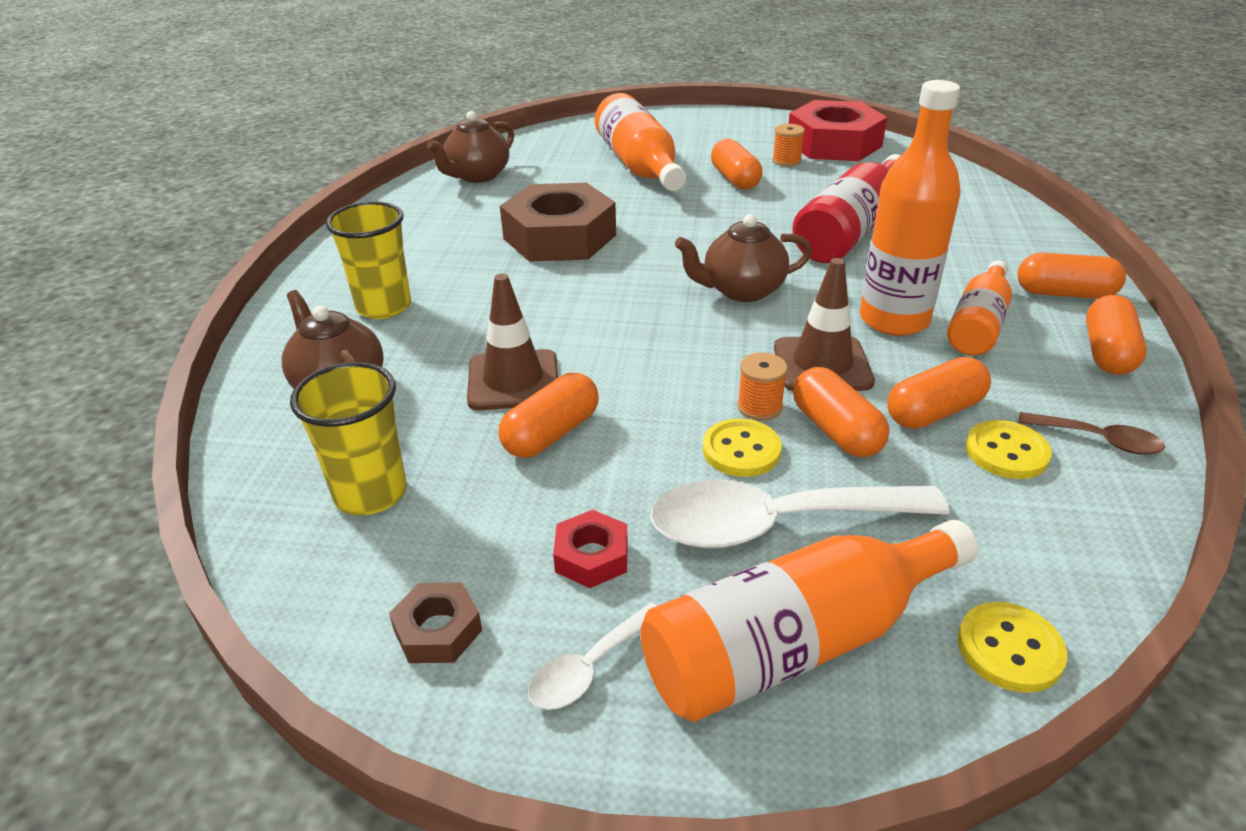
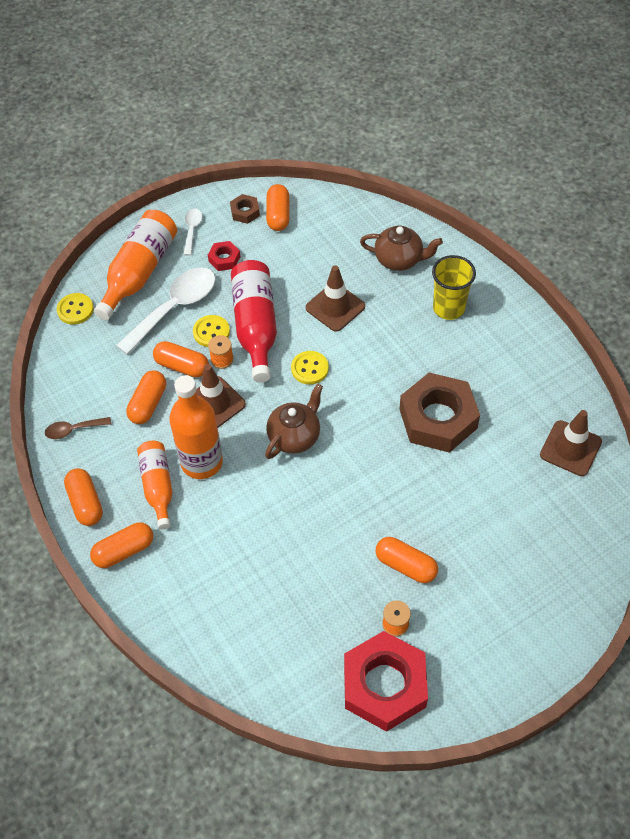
camera: 140 degrees right, 20 degrees up
yellow cup [290,362,407,515] -> none
brown teapot [427,111,514,183] -> brown traffic cone [540,410,602,476]
orange capsule [499,373,599,458] -> orange capsule moved to [266,184,289,231]
orange bottle [595,93,686,191] -> none
red bottle [792,154,901,263] -> red bottle moved to [231,260,277,383]
yellow button [966,420,1052,479] -> yellow button moved to [291,351,329,384]

